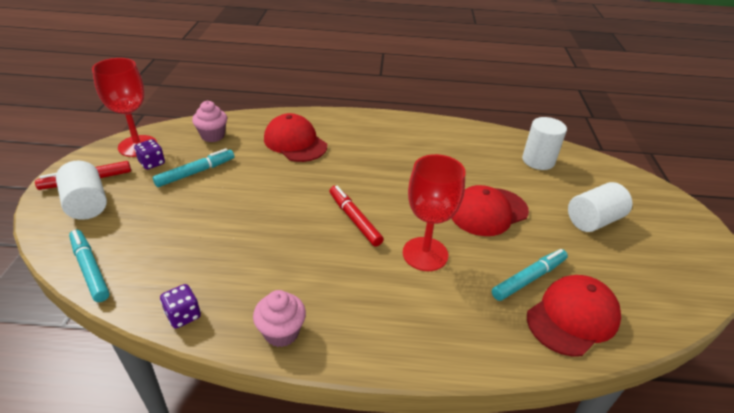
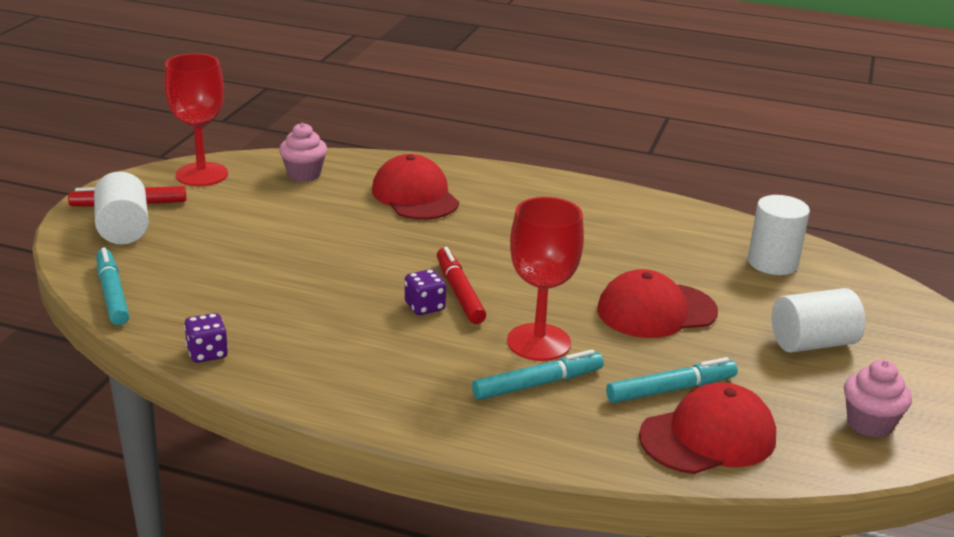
camera: 15 degrees right, 10 degrees down
purple dice [134,139,165,170] -> purple dice moved to [405,269,446,315]
turquoise marker [153,148,234,187] -> turquoise marker moved to [472,349,604,400]
pink cupcake [253,290,306,347] -> pink cupcake moved to [844,360,912,438]

